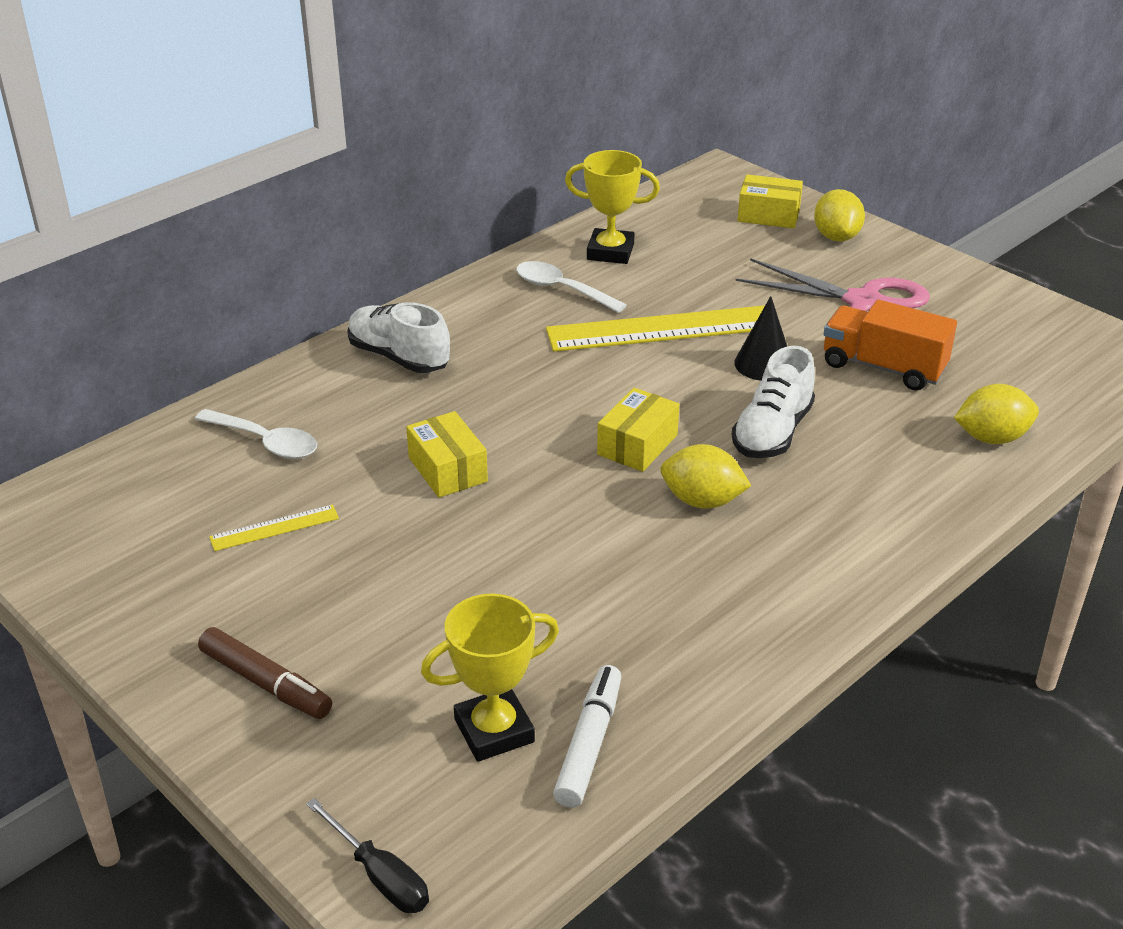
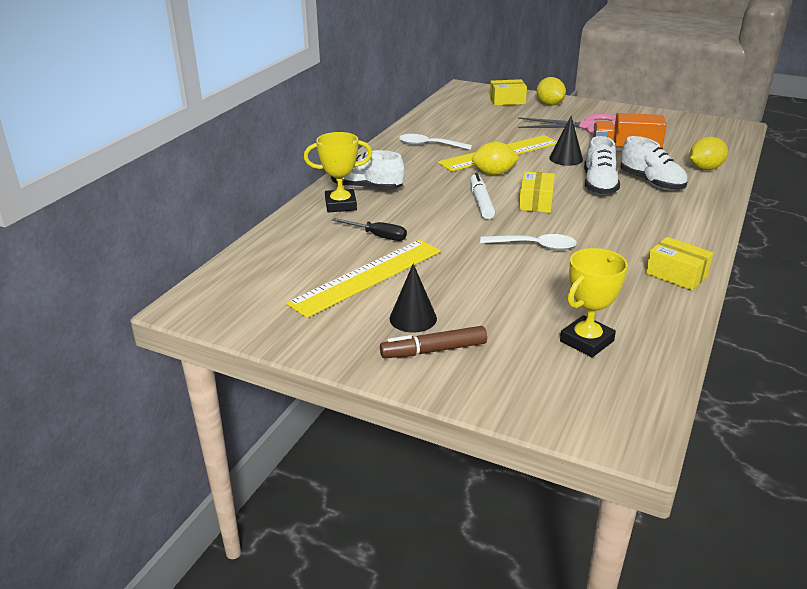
camera: 20 degrees left, 5 degrees down
white spoon [195,409,317,459] -> white spoon moved to [480,234,577,251]
brown marker [198,627,332,719] -> brown marker turned 150 degrees clockwise [380,326,487,358]
yellow ruler [209,505,339,551] -> yellow ruler [286,240,441,318], size x2.17
black screwdriver [306,798,429,913] -> black screwdriver moved to [332,218,407,241]
yellow box [406,411,488,498] -> yellow box moved to [646,237,713,291]
white marker [553,665,621,808] -> white marker moved to [470,173,495,219]
yellow trophy [565,150,660,264] -> yellow trophy moved to [304,132,372,213]
yellow lemon [660,444,751,509] -> yellow lemon moved to [472,142,520,175]
none -> black cone [390,264,437,333]
none -> white shoe [620,136,687,190]

